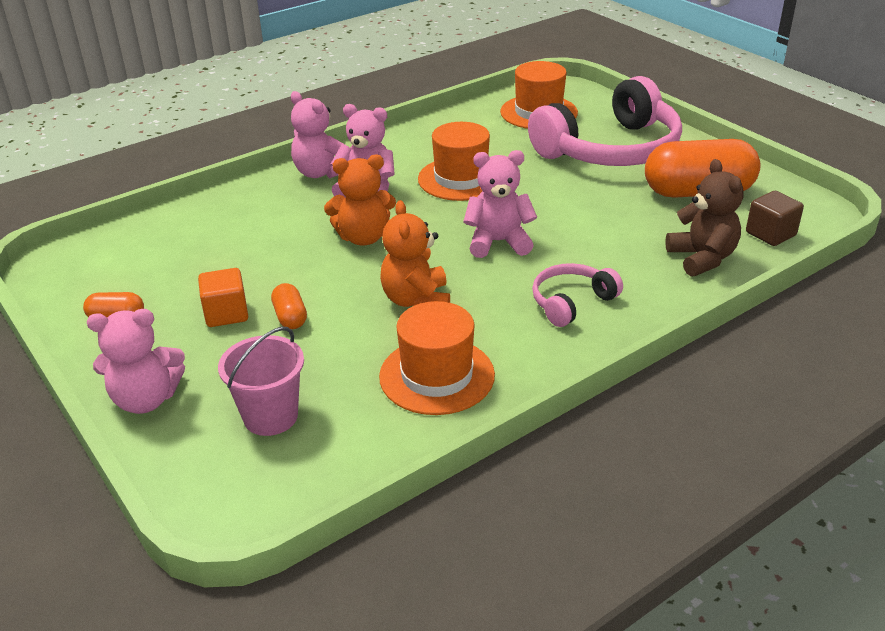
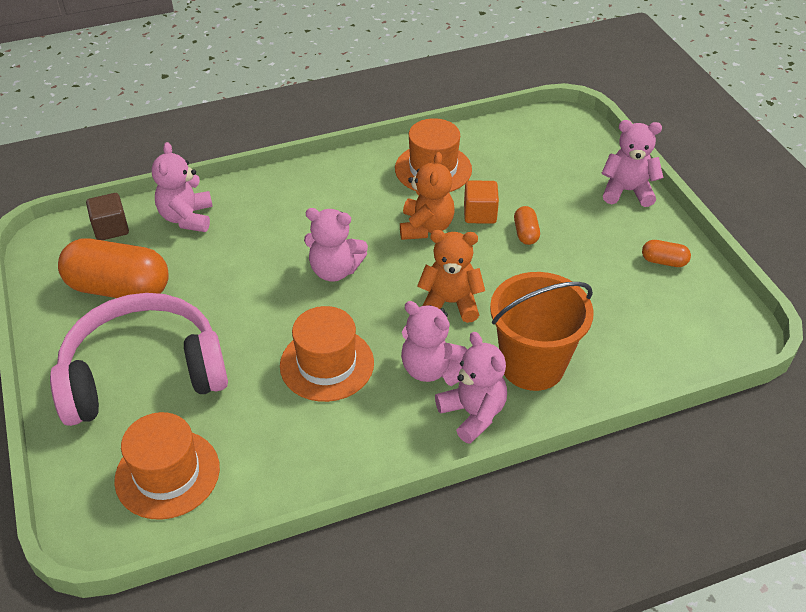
camera: 165 degrees left, 10 degrees up
orange cube [198,268,248,327] -> orange cube moved to [464,180,499,224]
pink bucket [218,327,304,436] -> none
pink headphones [532,263,623,327] -> none
brown teddy bear [665,159,744,277] -> pink teddy bear [152,142,213,232]
none -> orange bucket [490,272,594,391]

